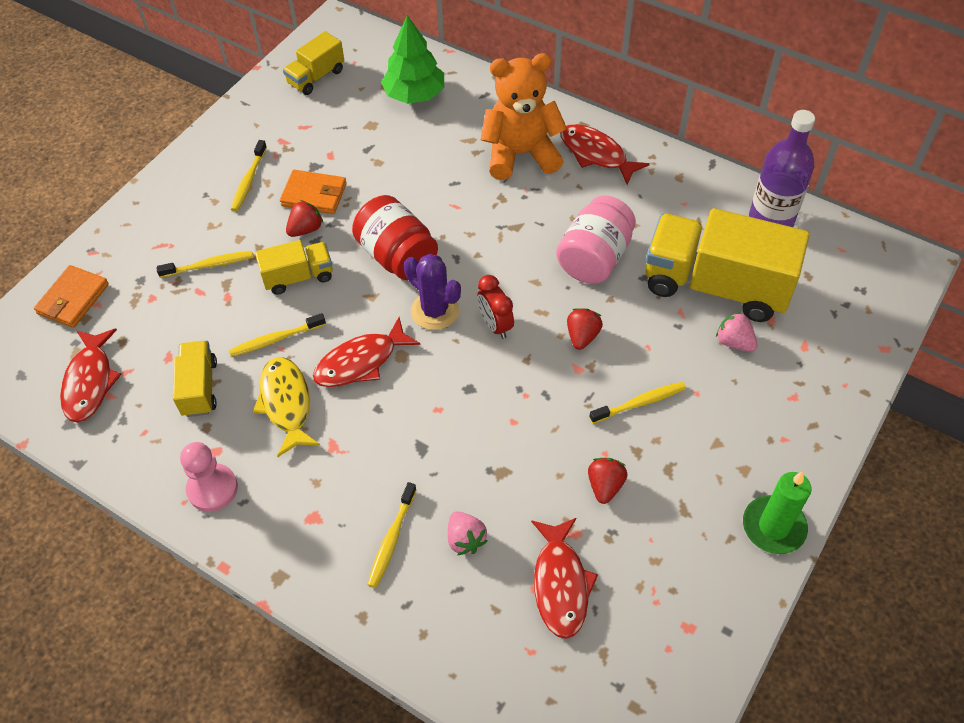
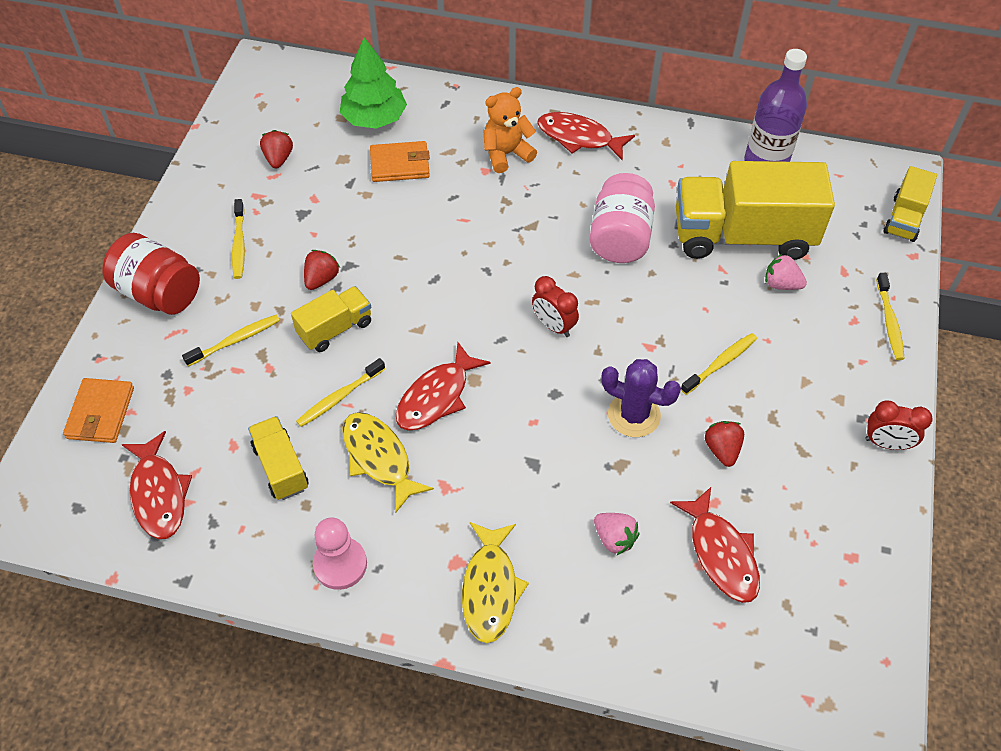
camera: 20 degrees left, 0 degrees up
orange wallet [280,170,347,214] -> orange wallet moved to [370,141,430,182]
yellow truck [283,31,345,95] -> yellow truck moved to [883,166,937,242]
red jar [352,195,438,280] -> red jar moved to [102,233,200,315]
yellow toothbrush [367,482,417,588] -> yellow toothbrush moved to [876,273,905,360]
purple cactus [404,254,461,330] -> purple cactus moved to [601,359,681,437]
orange teddy bear [480,53,567,180] -> orange teddy bear [483,87,537,173], size x0.64
red strawberry [567,308,603,350] -> red strawberry moved to [260,130,293,168]
green candle [743,472,812,554] -> red clock [865,401,933,450]
none -> yellow fish [462,522,529,643]

